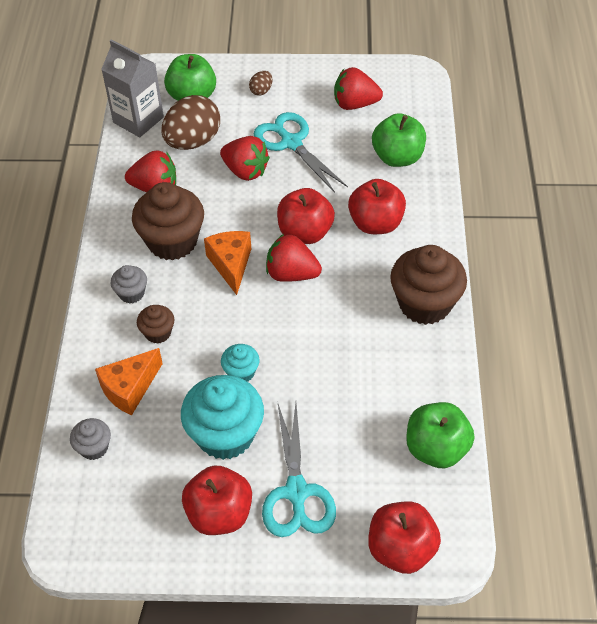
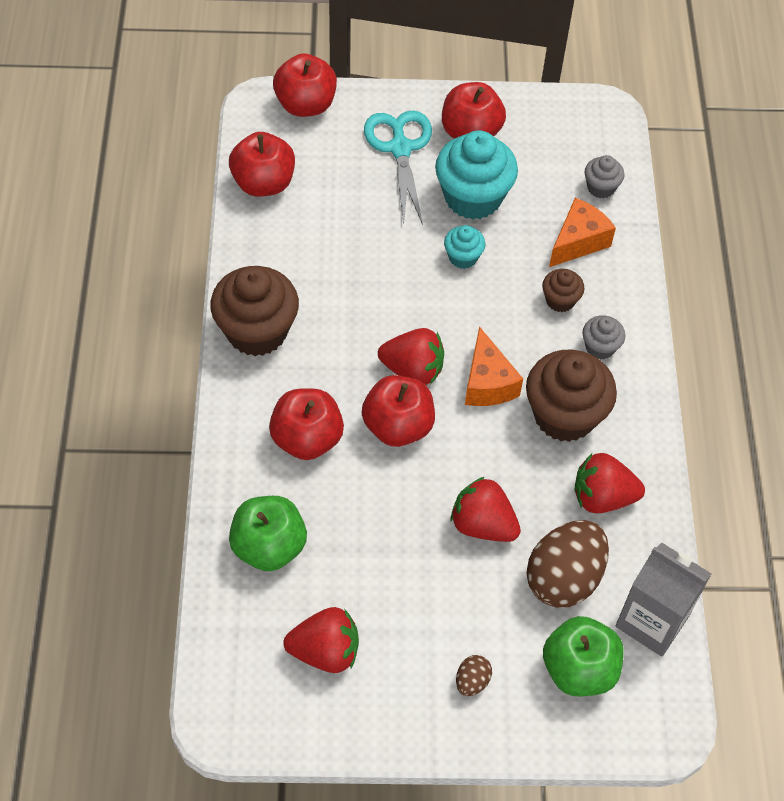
camera: 175 degrees right, 5 degrees up
turquoise scissors [254,112,348,193] -> none
green apple [406,402,475,468] -> red apple [229,132,295,196]

